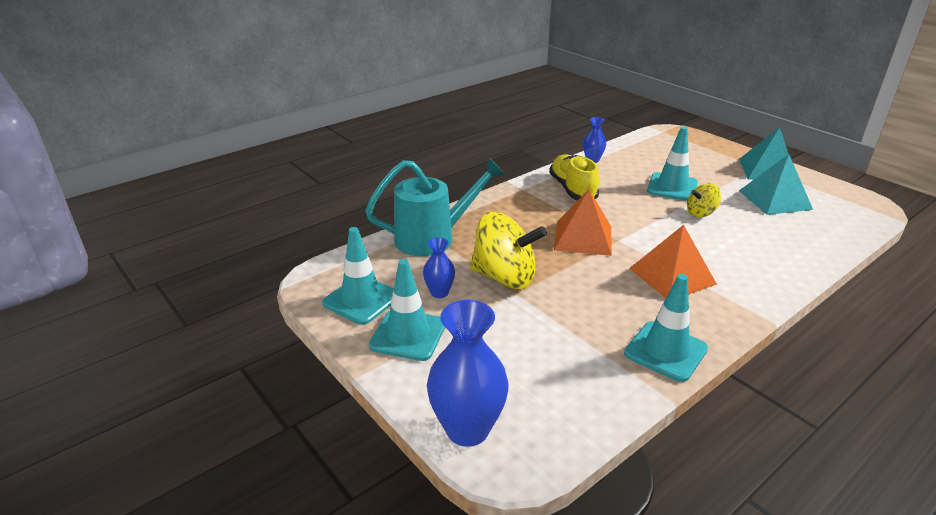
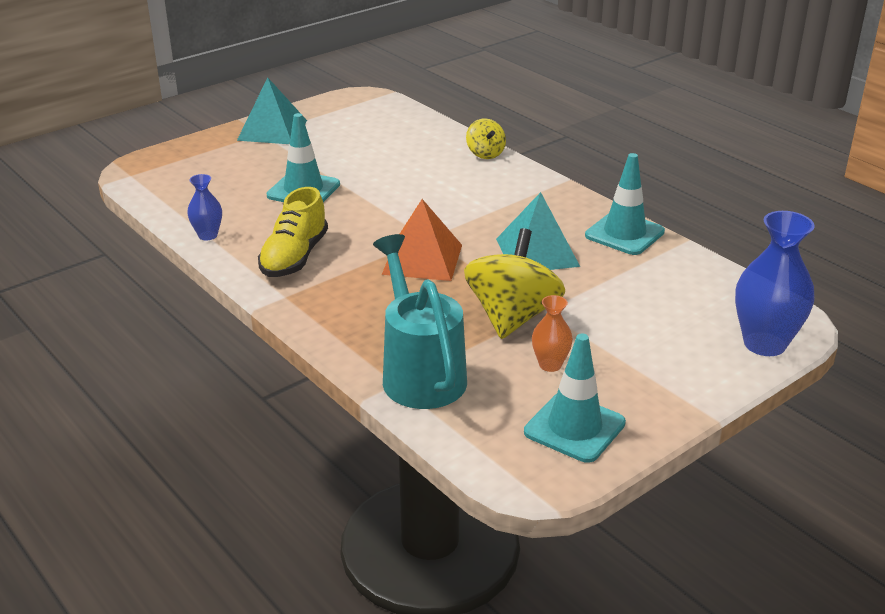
camera: 90 degrees left, 0 degrees up
turquoise traffic cone [369,259,445,361] -> none
blue vase [423,237,455,298] -> orange vase [532,295,573,372]
yellow shoe [549,154,599,201] -> yellow shoe turned 60 degrees counterclockwise [258,187,328,277]
orange pyramid [629,225,717,298] -> none
yellow spinning top [687,184,722,217] -> yellow spinning top moved to [466,119,506,159]
turquoise pyramid [739,154,813,215] -> turquoise pyramid moved to [496,192,580,270]

